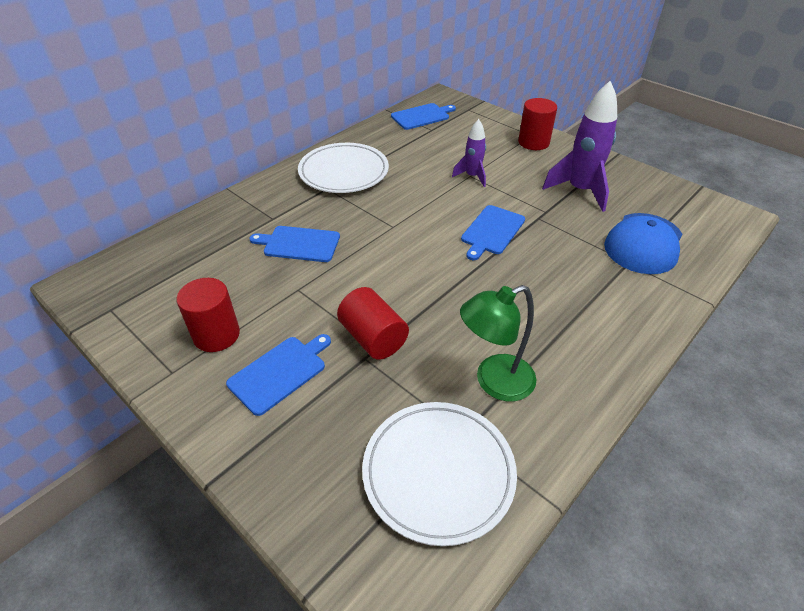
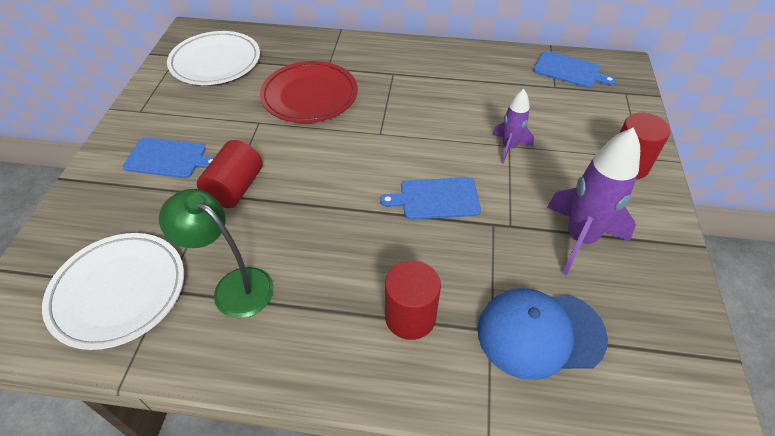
camera: 55 degrees right, 5 degrees up
red cylinder [176,278,240,352] -> red cylinder moved to [385,260,441,340]
blue cutting board [249,226,340,262] -> red plate [260,61,358,123]
white plate [298,143,389,193] -> white plate moved to [167,31,260,85]

